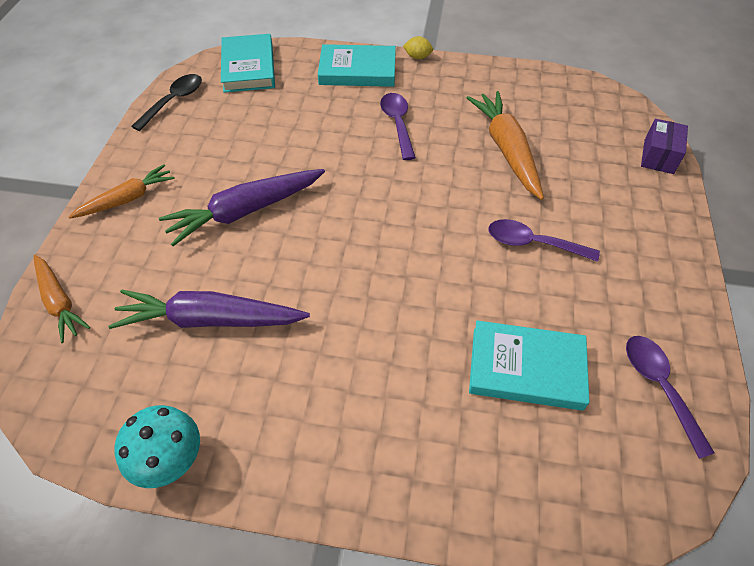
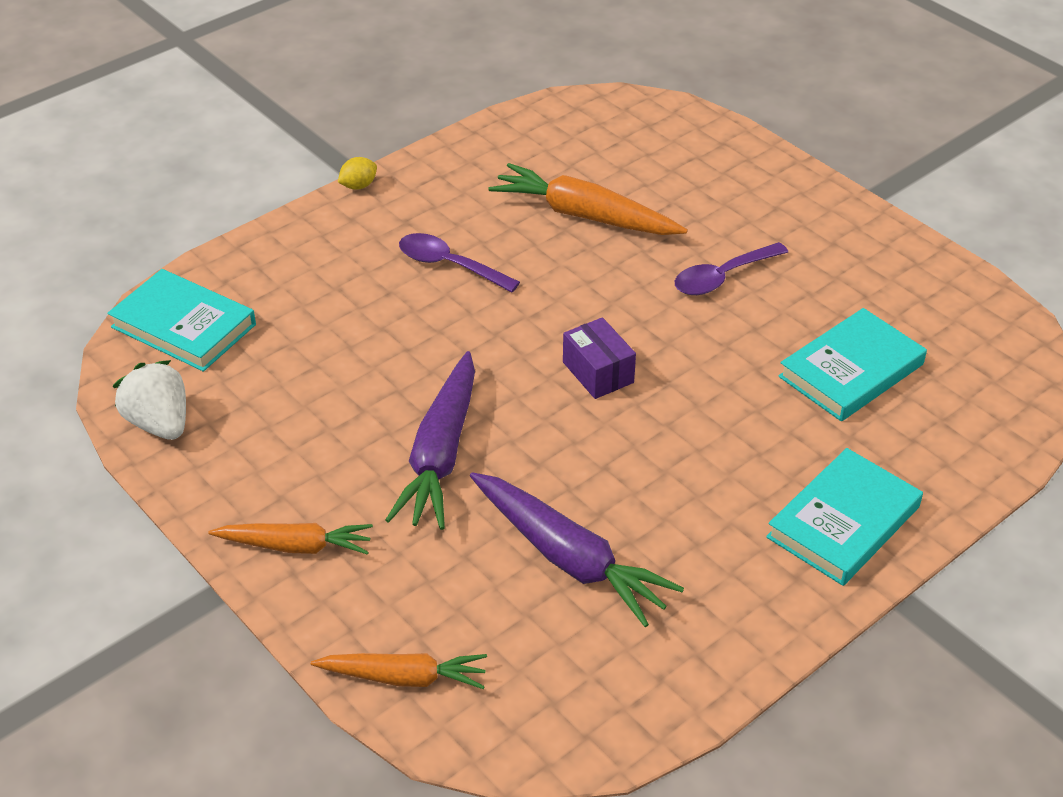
camera: 50 degrees left, 10 degrees down
orange carrot [69,164,175,219] -> orange carrot turned 90 degrees clockwise [208,523,373,555]
purple carrot [108,289,310,329] -> purple carrot turned 90 degrees counterclockwise [470,472,684,627]
turquoise mushroom [115,405,200,488] -> none
black spoon [131,74,202,131] -> white strawberry [112,360,186,440]
turquoise book [318,44,396,87] -> turquoise book moved to [766,448,923,586]
purple spoon [626,336,715,459] -> none
purple box [641,119,688,174] -> purple box moved to [563,317,636,399]

